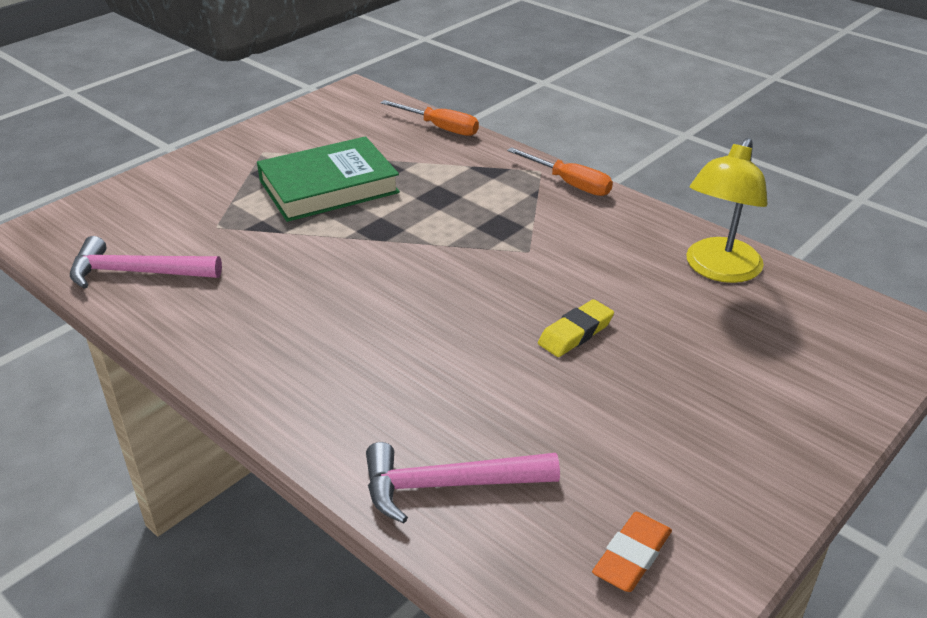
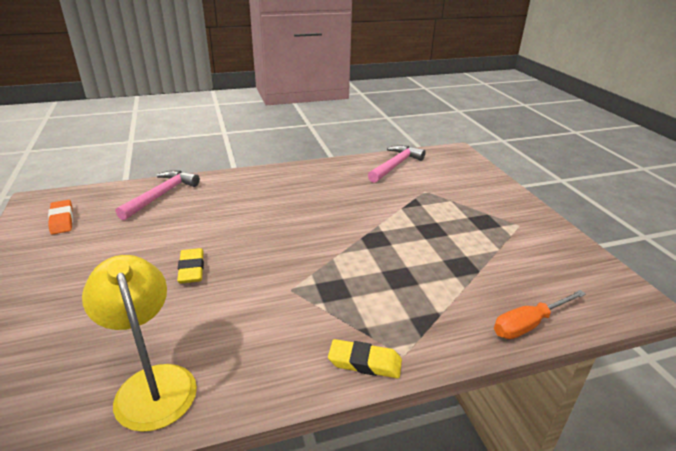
camera: 120 degrees right, 5 degrees down
green book [257,136,400,222] -> none
orange screwdriver [507,147,613,196] -> yellow eraser [328,339,402,379]

